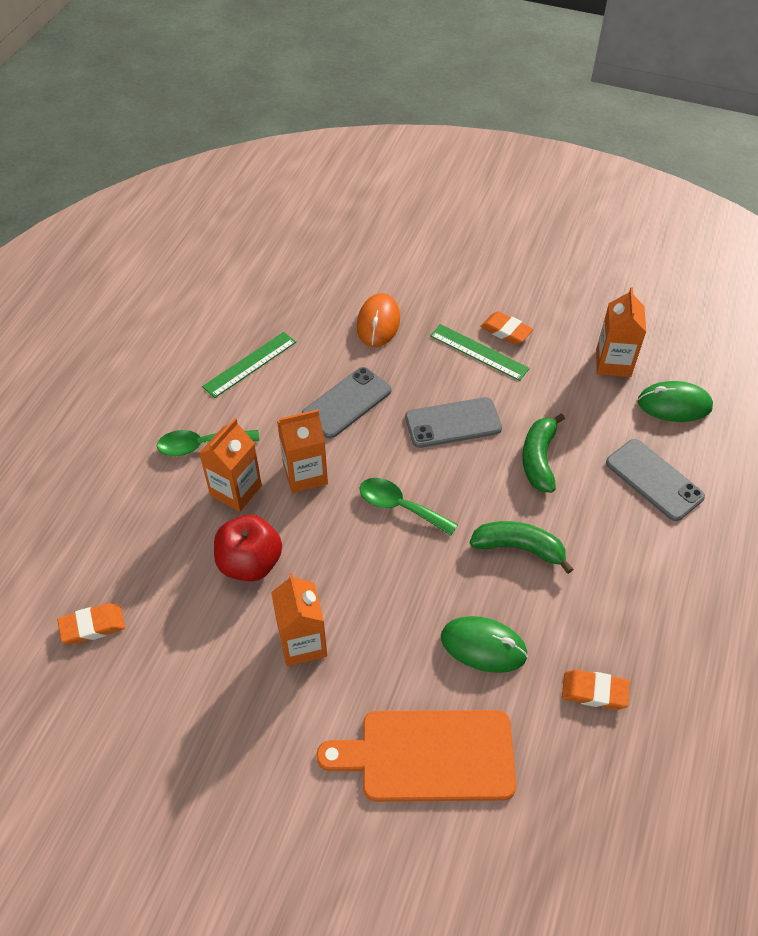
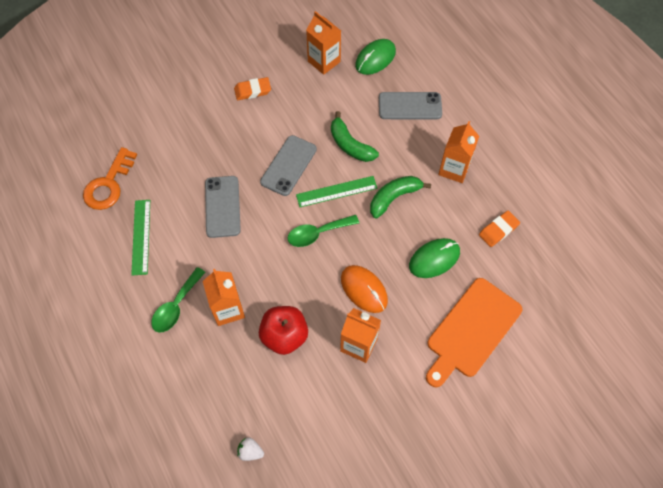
camera: 50 degrees left, 10 degrees up
orange eraser [57,603,125,644] -> white strawberry [237,437,264,461]
orange carton [277,409,328,493] -> orange carton moved to [438,121,479,183]
orange mouse [357,293,400,347] -> orange mouse moved to [341,265,388,313]
green ruler [430,324,530,381] -> green ruler moved to [296,176,378,207]
none -> orange key [83,147,137,210]

